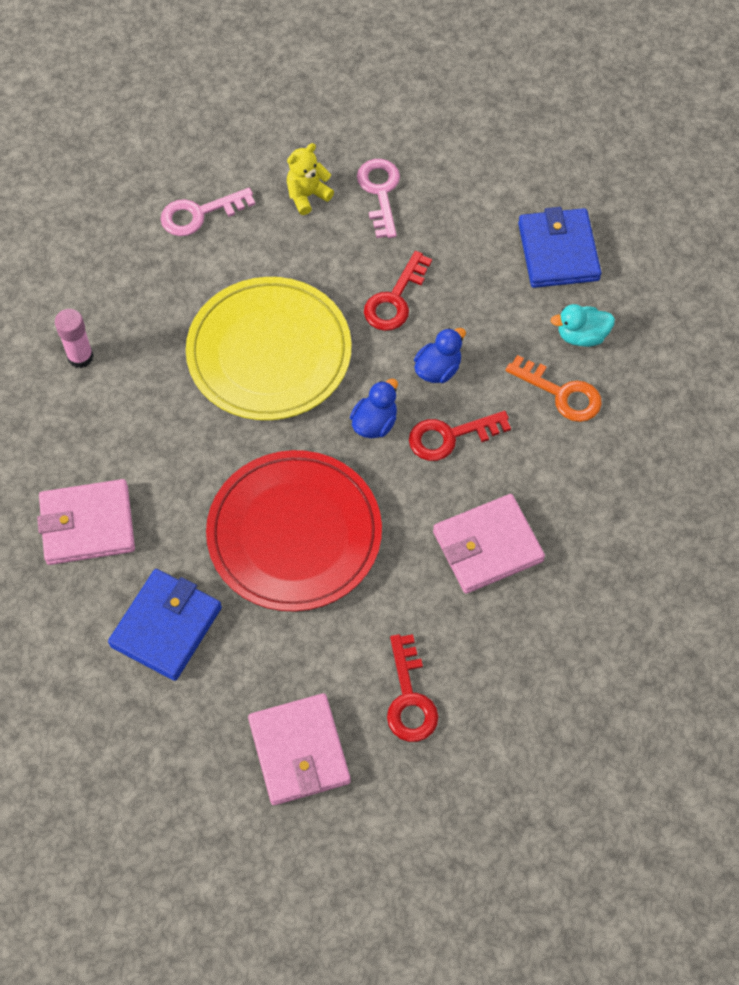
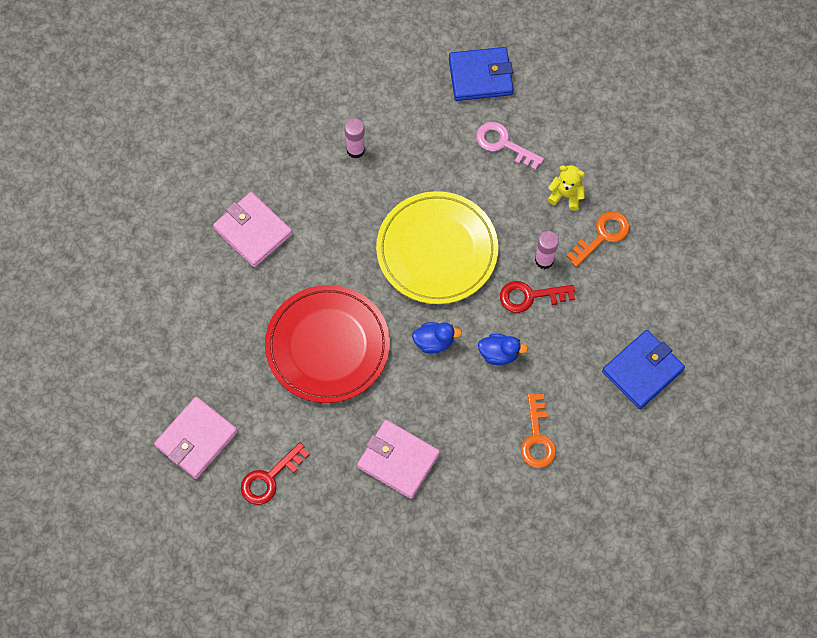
camera: 55 degrees right, 5 degrees up
blue wallet [108,569,222,681] -> blue wallet moved to [449,47,514,101]
pink key [357,159,400,238] -> orange key [566,211,630,267]
red key [409,411,511,461] -> none
turquoise duck [551,304,615,347] -> none
none -> pink glue stick [535,231,559,269]

